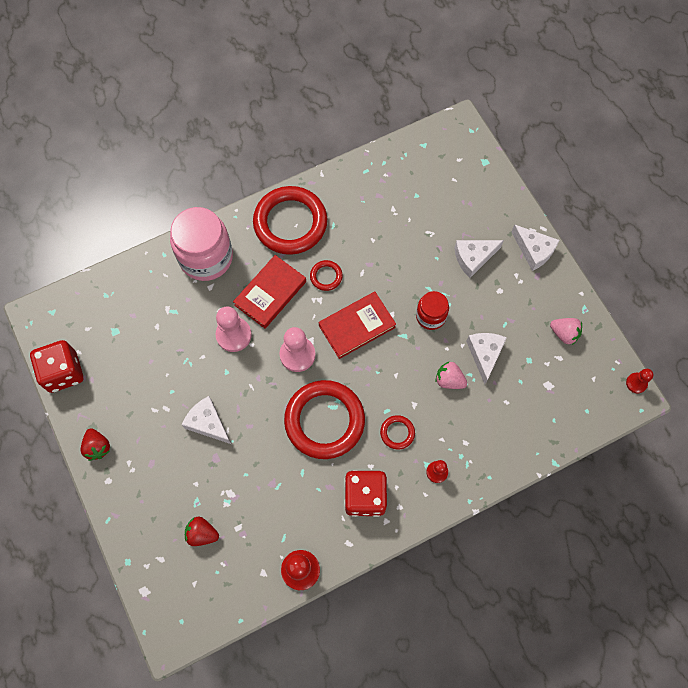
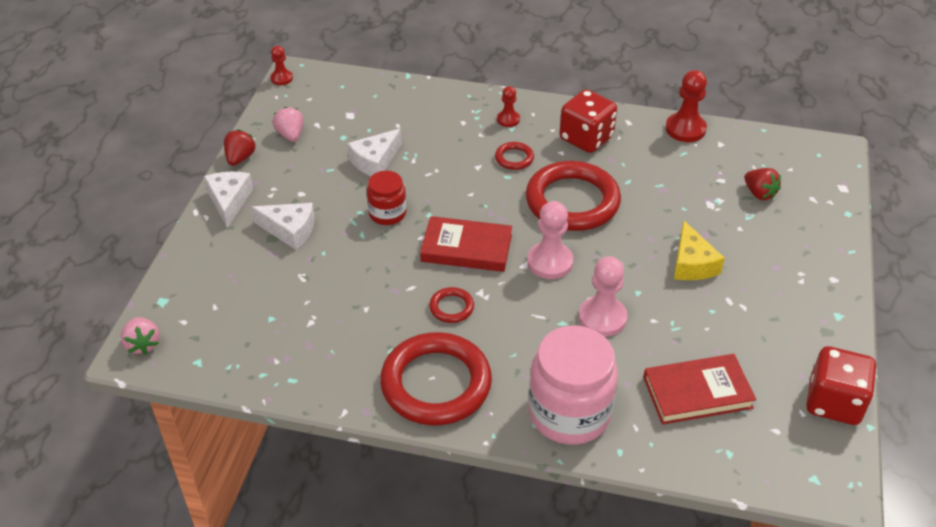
camera: 140 degrees left, 25 degrees down
red strawberry [81,428,110,461] -> red strawberry moved to [224,130,256,166]
white cheese [181,396,231,444] -> yellow cheese [674,221,725,280]
red book [233,255,306,329] -> red book moved to [643,354,756,425]
pink strawberry [435,361,467,389] -> pink strawberry moved to [120,317,160,355]

